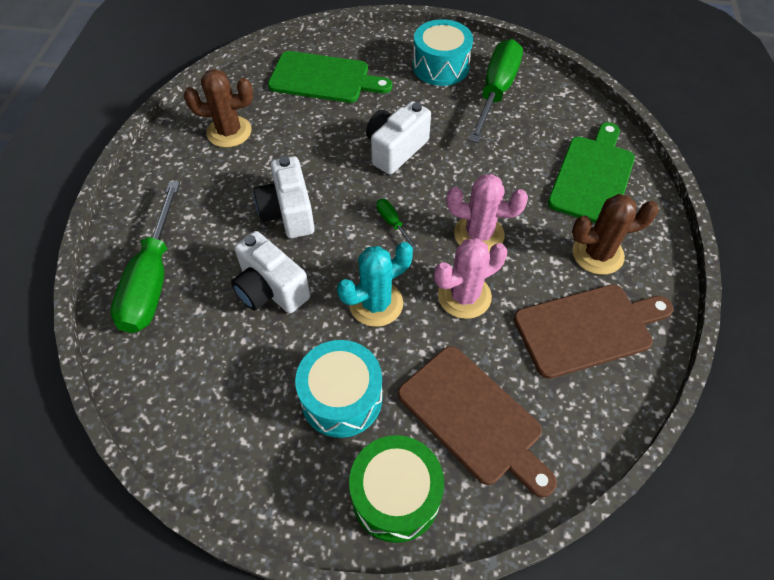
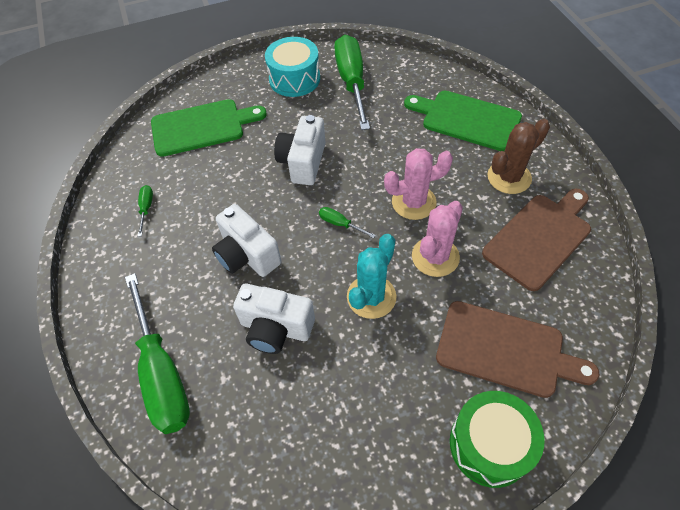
camera: 25 degrees left, 0 degrees up
brown cactus [184,69,253,148] -> green screwdriver [138,185,153,236]
turquoise drum [295,340,383,438] -> none
green cutting board [548,122,635,223] -> green cutting board turned 60 degrees counterclockwise [404,91,522,151]

